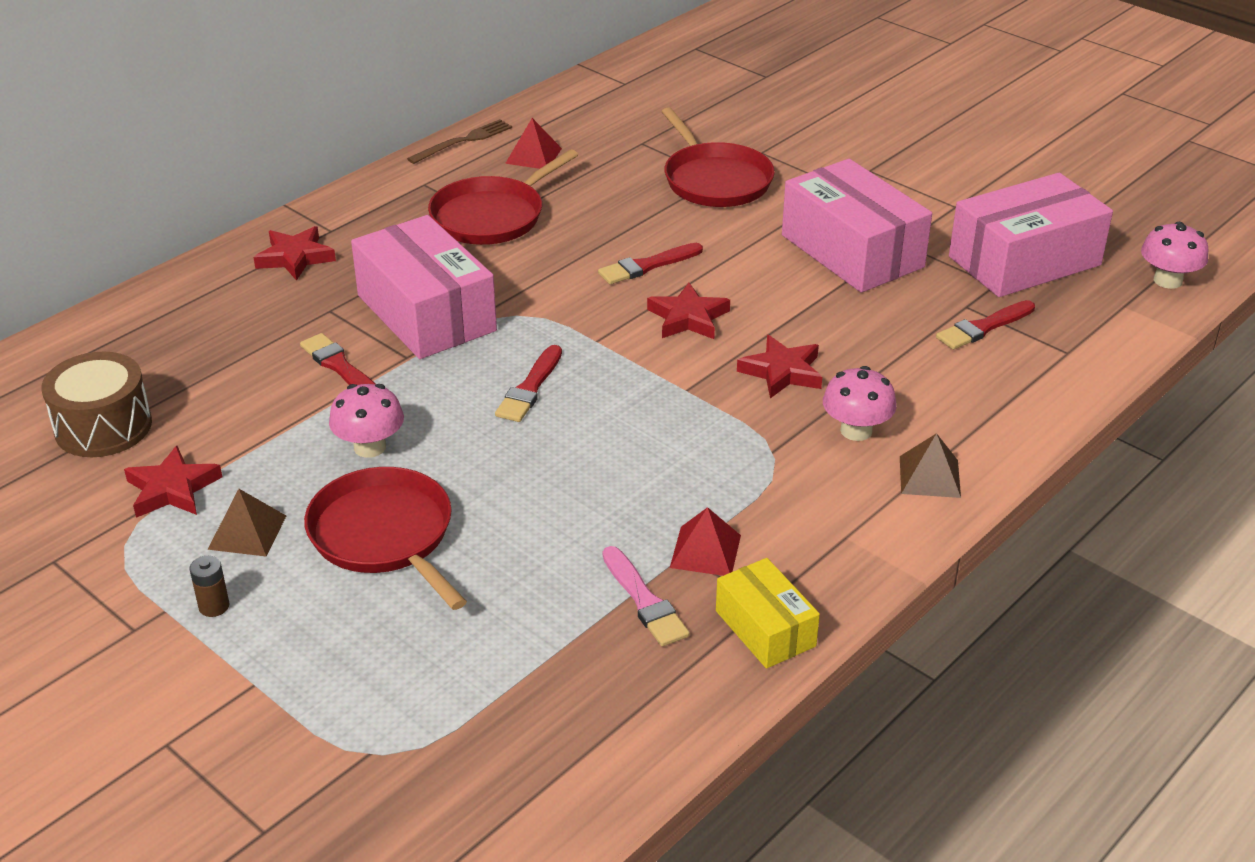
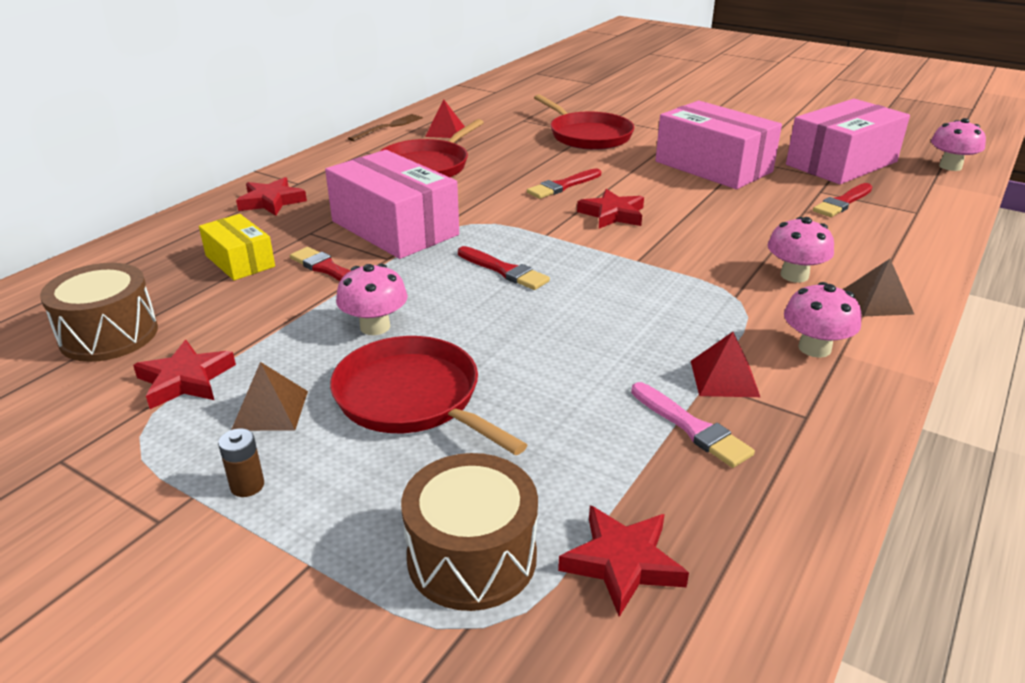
camera: 10 degrees left, 5 degrees down
red brush [495,345,562,422] -> red brush turned 60 degrees counterclockwise [458,246,550,290]
yellow box [716,558,820,669] -> yellow box moved to [199,214,275,280]
red star [737,335,822,398] -> red star moved to [558,505,689,617]
none -> brown drum [401,453,538,611]
none -> pink mushroom [784,282,861,358]

